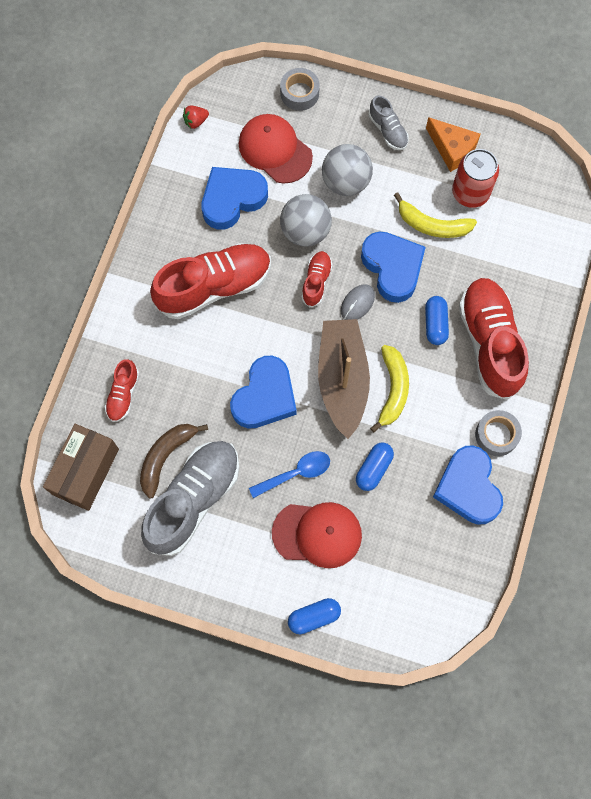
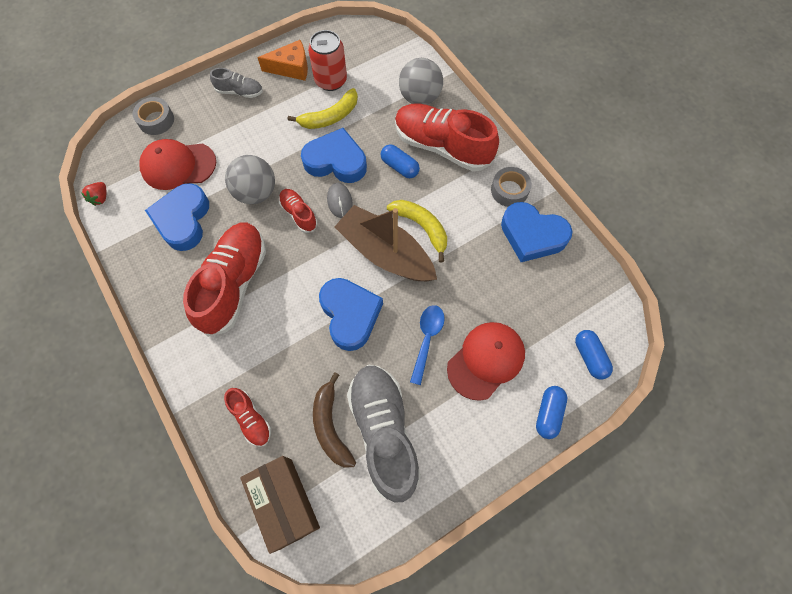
camera: 50 degrees left, 5 degrees down
grey ball [322,144,373,196] -> grey ball moved to [399,58,443,105]
blue capsule [356,442,394,491] -> blue capsule moved to [575,330,613,380]

